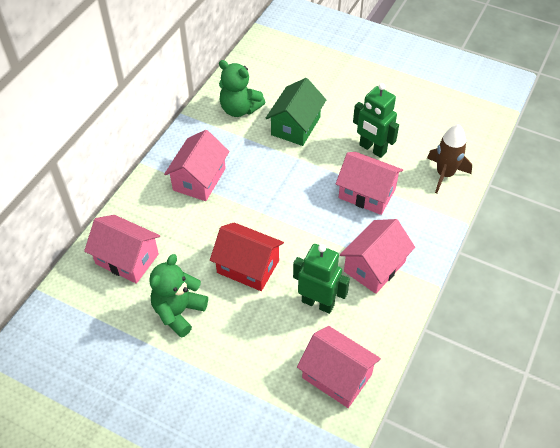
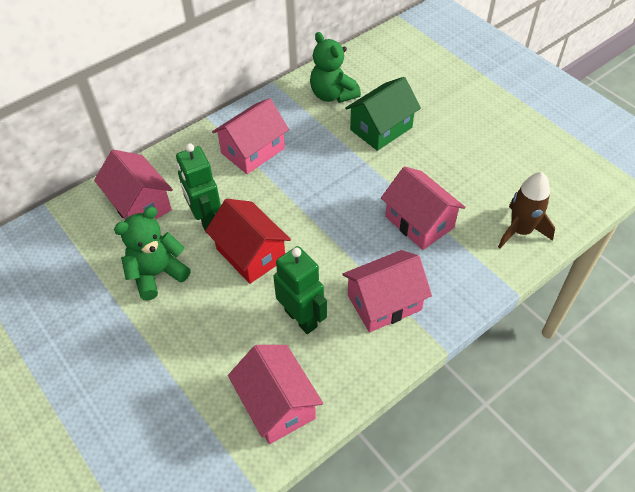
camera: 25 degrees right, 0 degrees up
green robot [353,83,399,158] -> green robot moved to [176,143,221,231]

